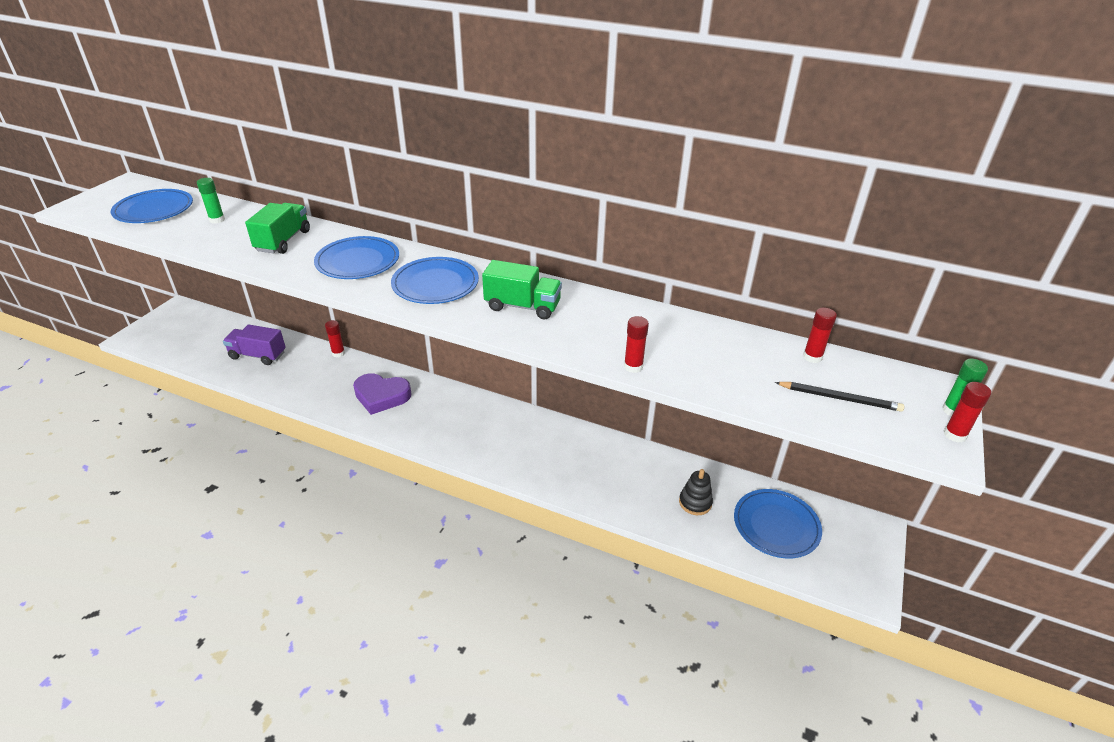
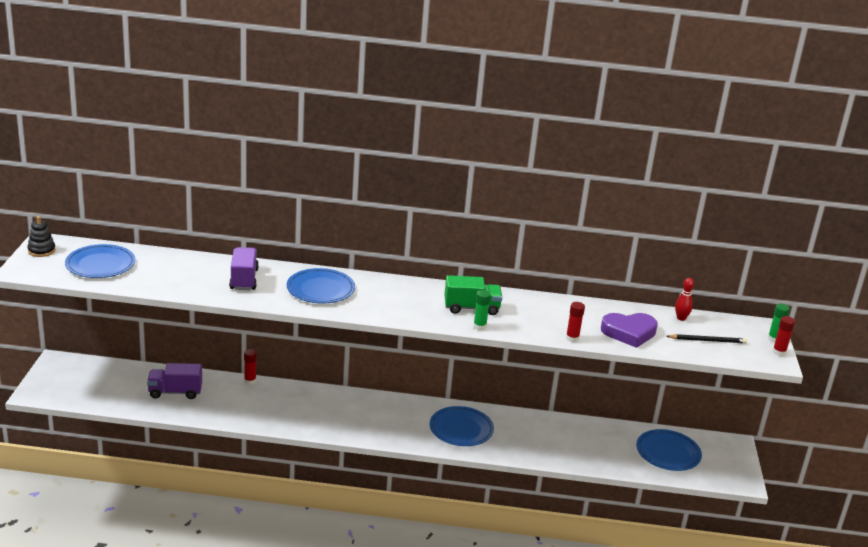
camera: 20 degrees left, 10 degrees down
green glue stick [197,178,225,224] -> green glue stick moved to [473,290,491,330]
green truck [245,203,310,254] -> purple truck [229,247,259,290]
purple heart [353,373,411,415] -> purple heart moved to [601,313,658,348]
blue plate [391,257,479,304] -> blue plate moved to [430,406,494,446]
black stacking toy [679,469,713,515] -> black stacking toy moved to [27,216,56,257]
red glue stick [803,308,837,363] -> red bowling pin [675,278,694,321]

